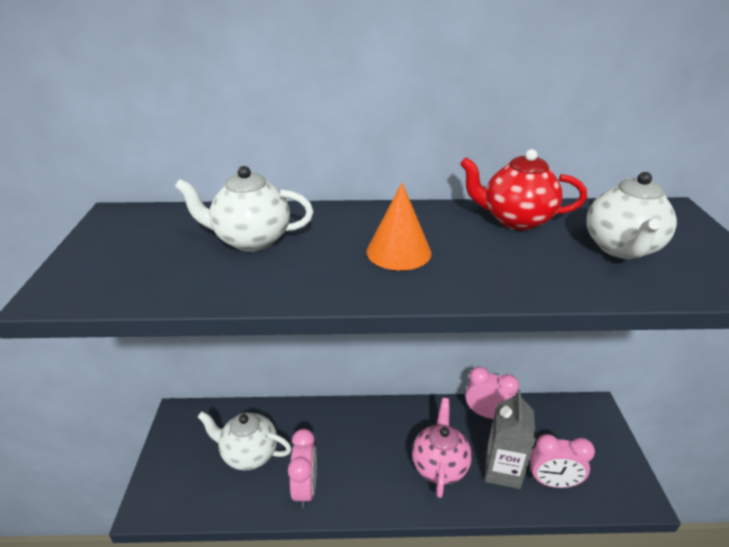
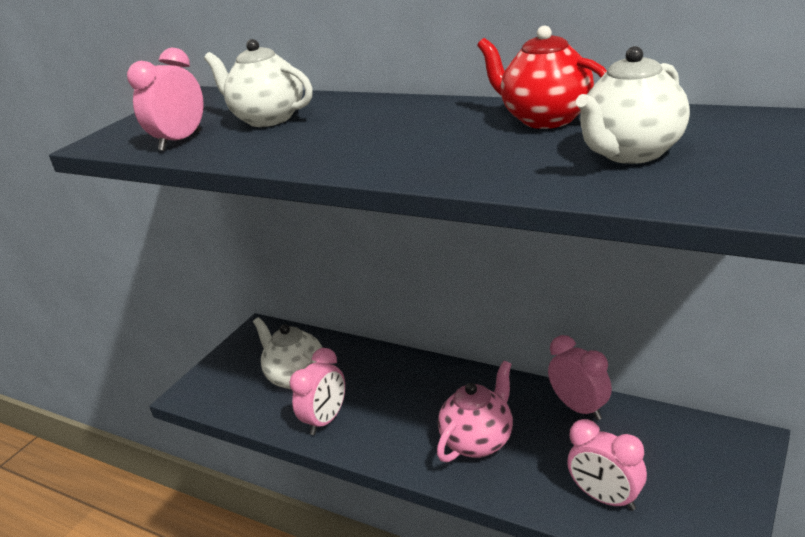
camera: 35 degrees right, 5 degrees down
orange cone [367,183,431,271] -> none
grey carton [485,390,536,489] -> none
none -> pink clock [127,48,204,151]

